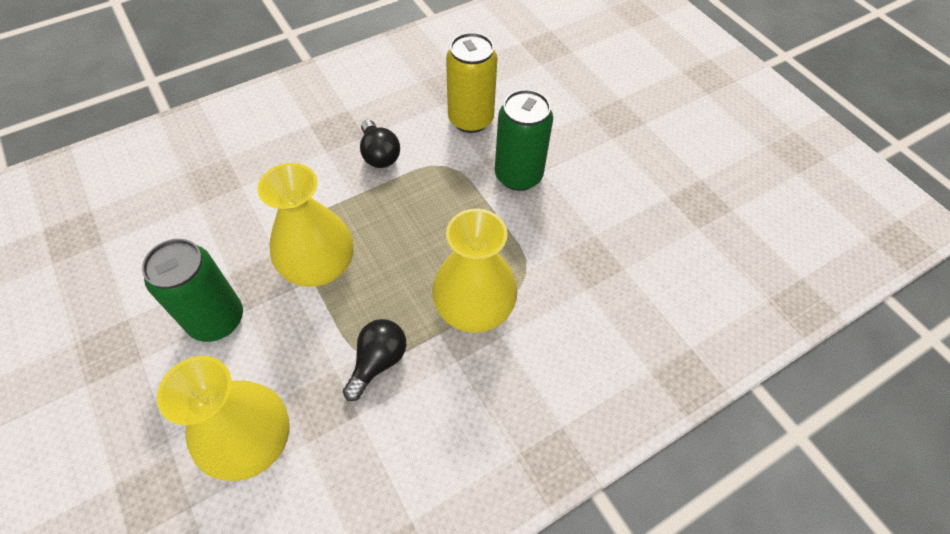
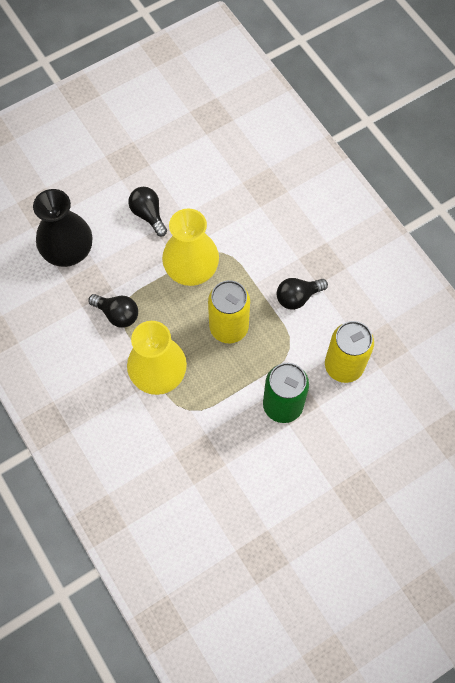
camera: 90 degrees right, 10 degrees up
green can [142,239,243,342] -> black light bulb [128,187,167,237]
yellow vase [157,356,290,481] -> black vase [33,189,92,267]
none -> yellow can [208,280,250,343]

